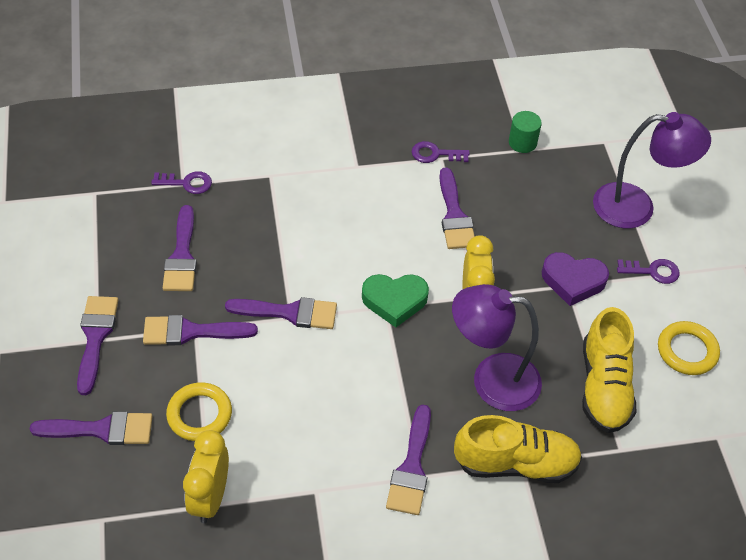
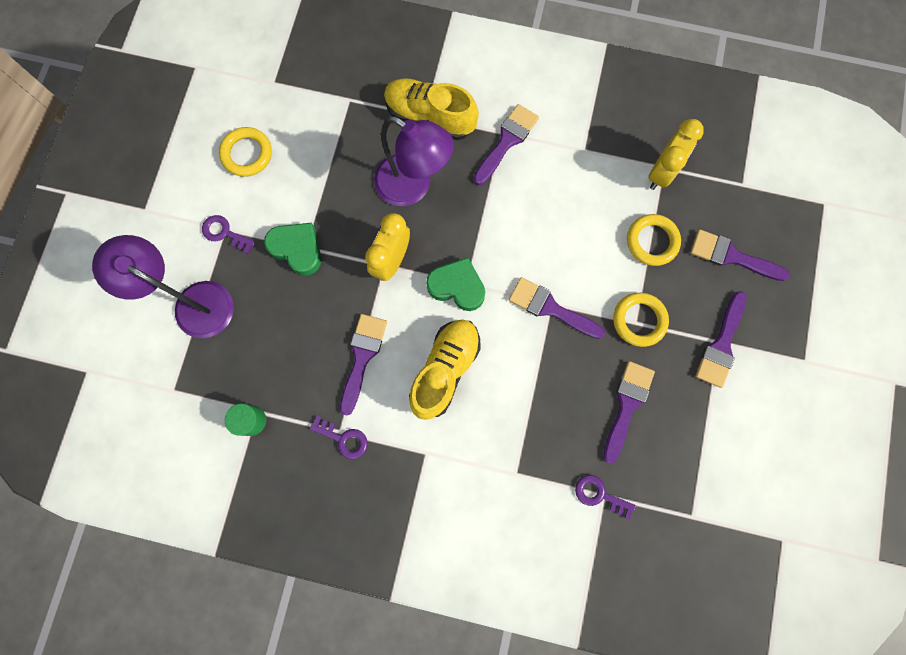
camera: 155 degrees left, 25 degrees up
purple brush [143,315,258,345] -> yellow ring [613,293,669,347]
purple heart [542,252,609,306] -> green heart [264,223,321,275]
yellow shoe [582,307,636,433] -> yellow shoe moved to [409,320,481,420]

